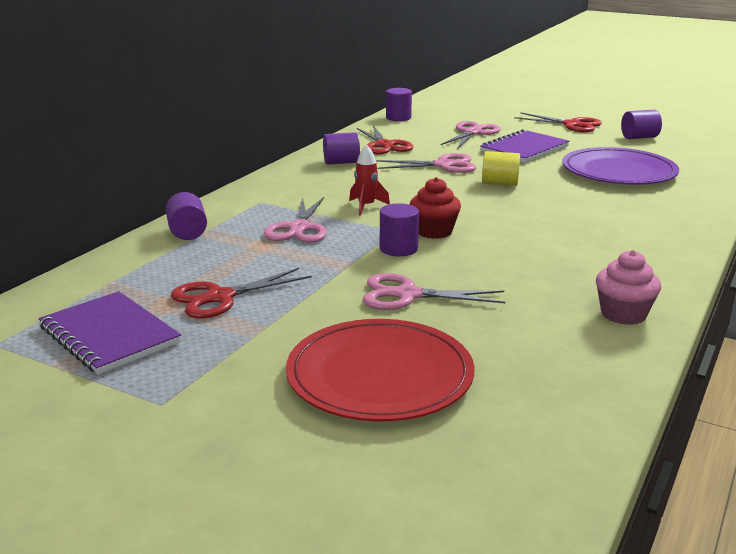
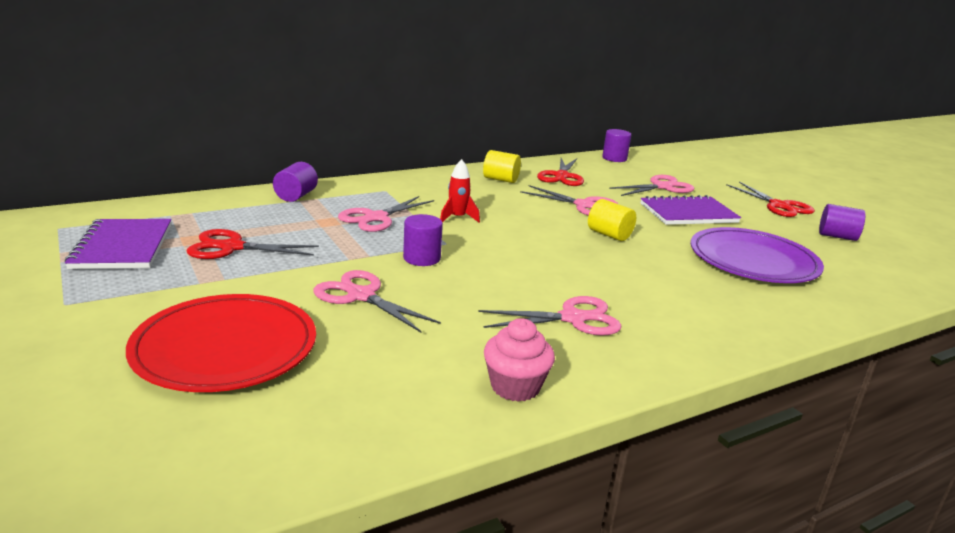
camera: 30 degrees right, 0 degrees up
purple cylinder [323,132,360,165] -> yellow cylinder [483,150,521,183]
red cupcake [409,177,461,239] -> none
none -> pink scissors [478,296,621,336]

